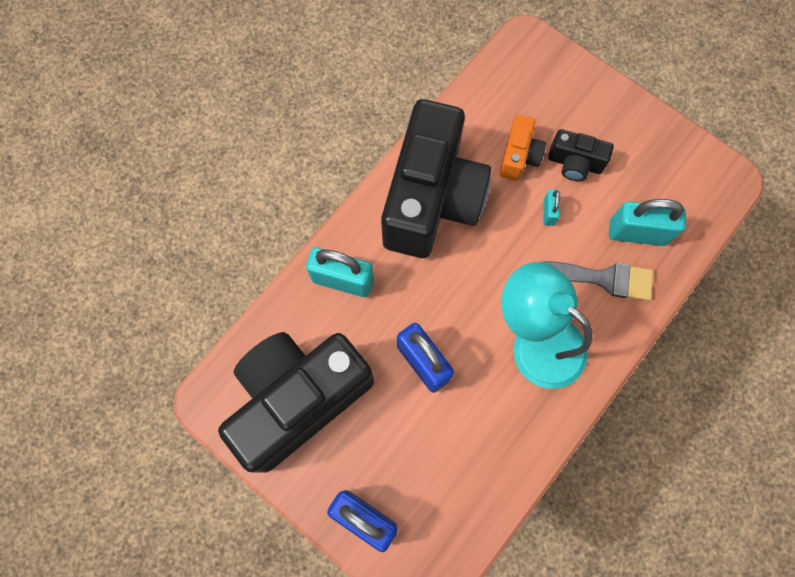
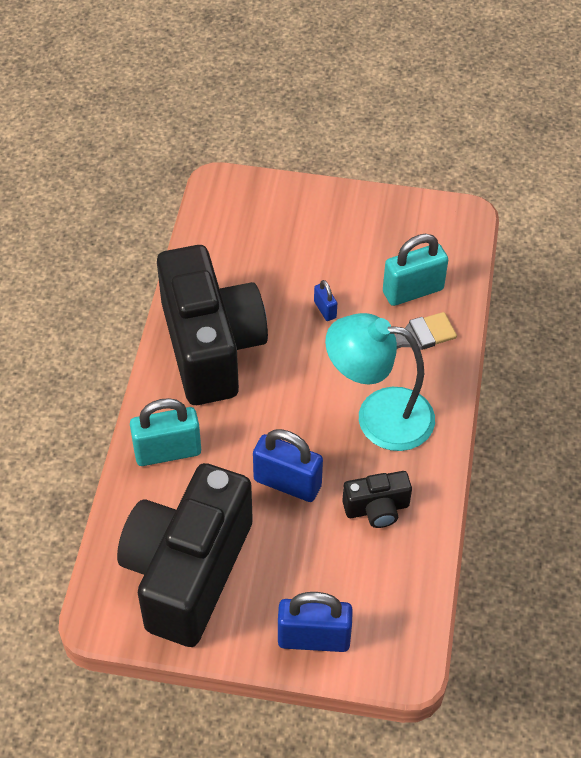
camera: 30 degrees left, 20 degrees down
orange camera [499,115,546,181] -> none
turquoise padlock [543,190,560,226] -> blue padlock [314,280,337,321]
black camera [548,129,614,181] -> black camera moved to [342,471,412,528]

